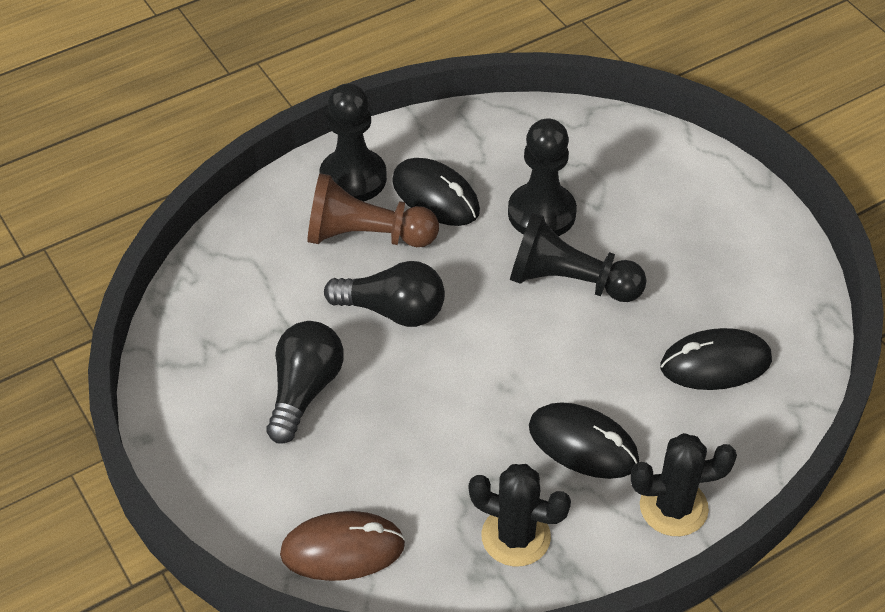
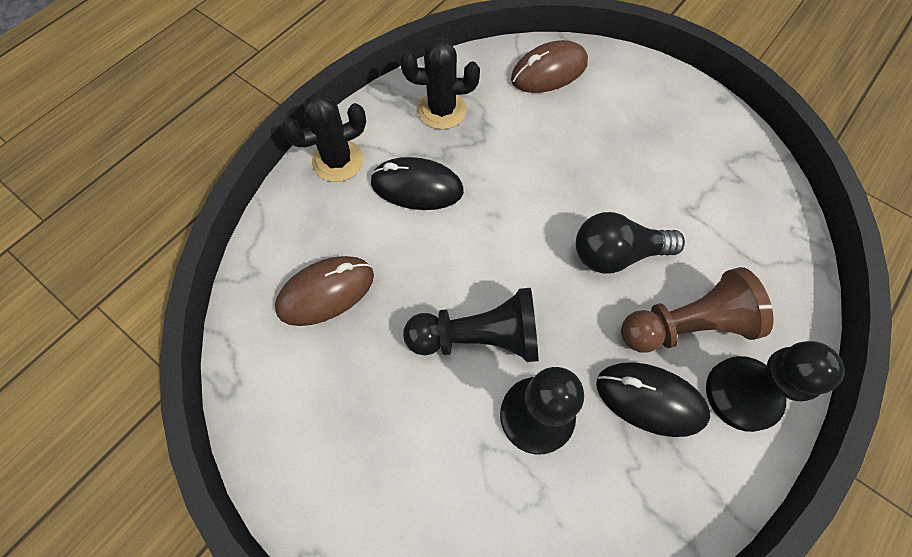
camera: 160 degrees right, 15 degrees up
black light bulb [267,321,344,444] -> none
black mouse [660,328,772,390] -> brown mouse [275,256,374,326]

